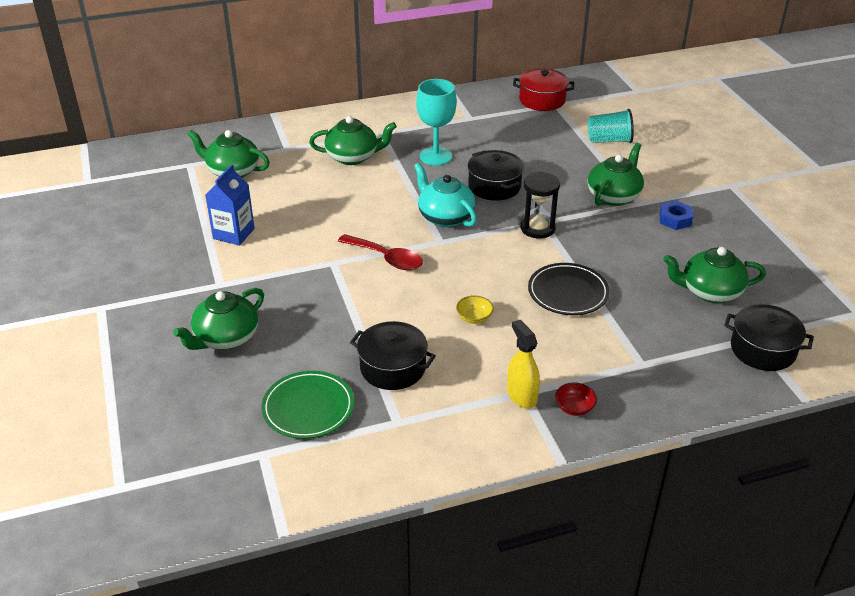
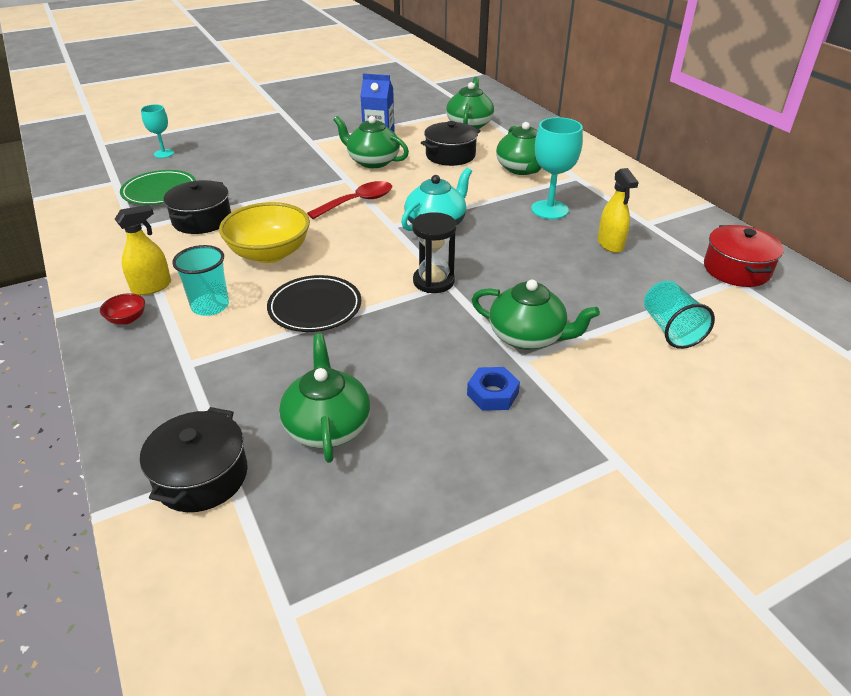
camera: 80 degrees right, 0 degrees up
green teapot [173,288,264,350] -> green teapot moved to [334,116,409,168]
red spoon [338,234,423,270] -> red spoon turned 150 degrees counterclockwise [307,181,392,219]
yellow bowl [456,295,494,324] -> yellow bowl [219,202,310,263], size x2.32
black pot [468,150,524,201] -> black pot moved to [421,121,480,166]
none -> turquoise goblet [141,104,174,158]
none -> turquoise cup [172,245,229,316]
none -> yellow spray bottle [598,168,639,253]

